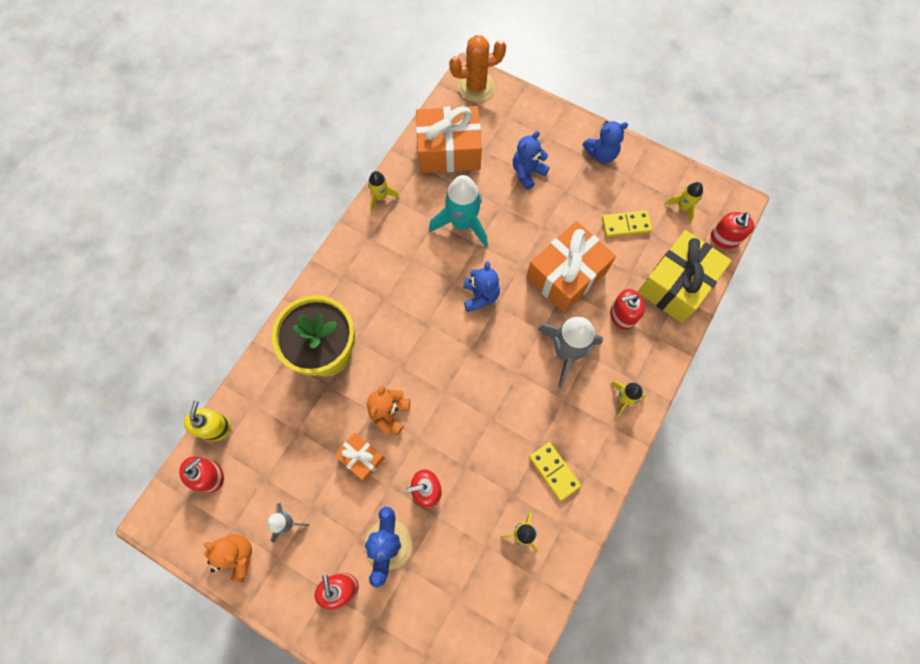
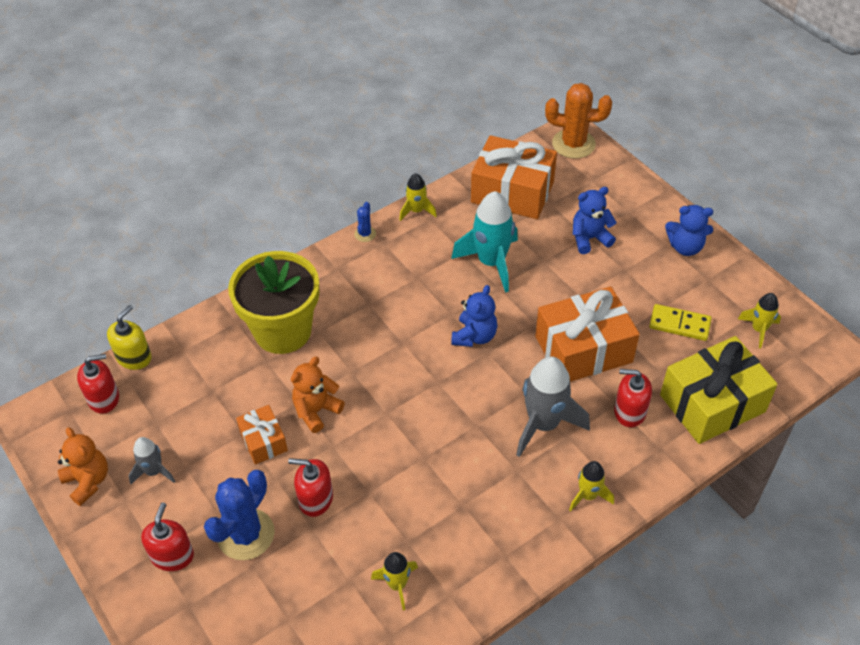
camera: 25 degrees right, 20 degrees down
yellow domino [529,442,581,501] -> none
red soap dispenser [711,212,754,249] -> none
none -> blue cactus [354,202,376,242]

